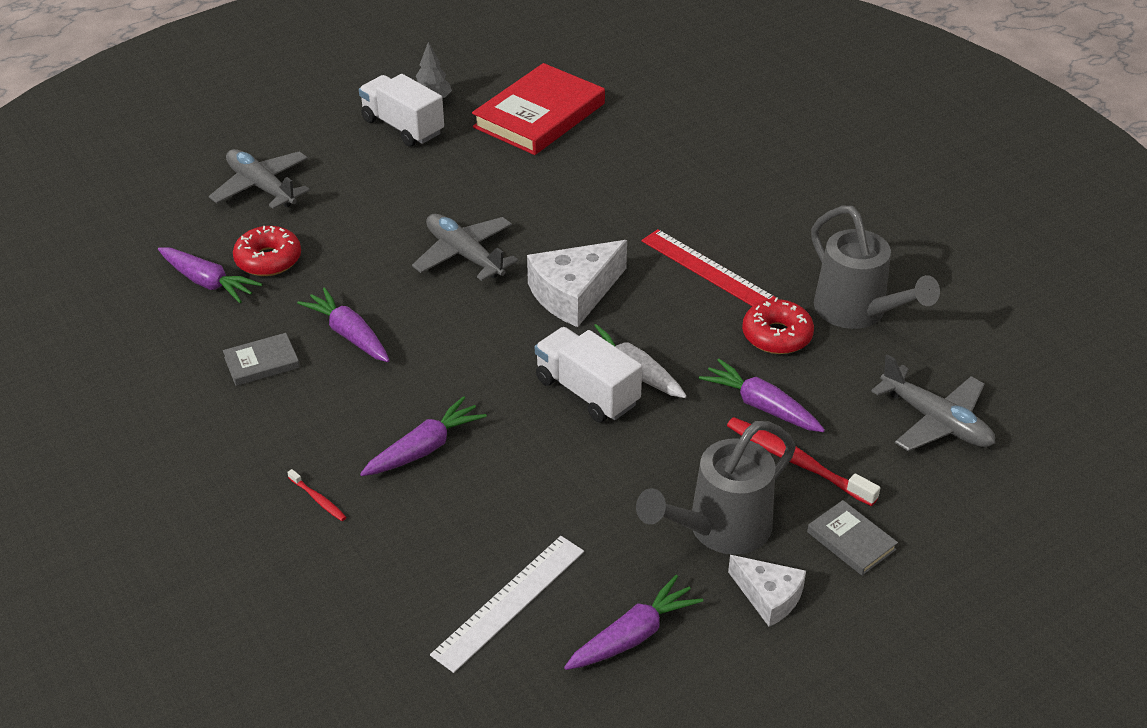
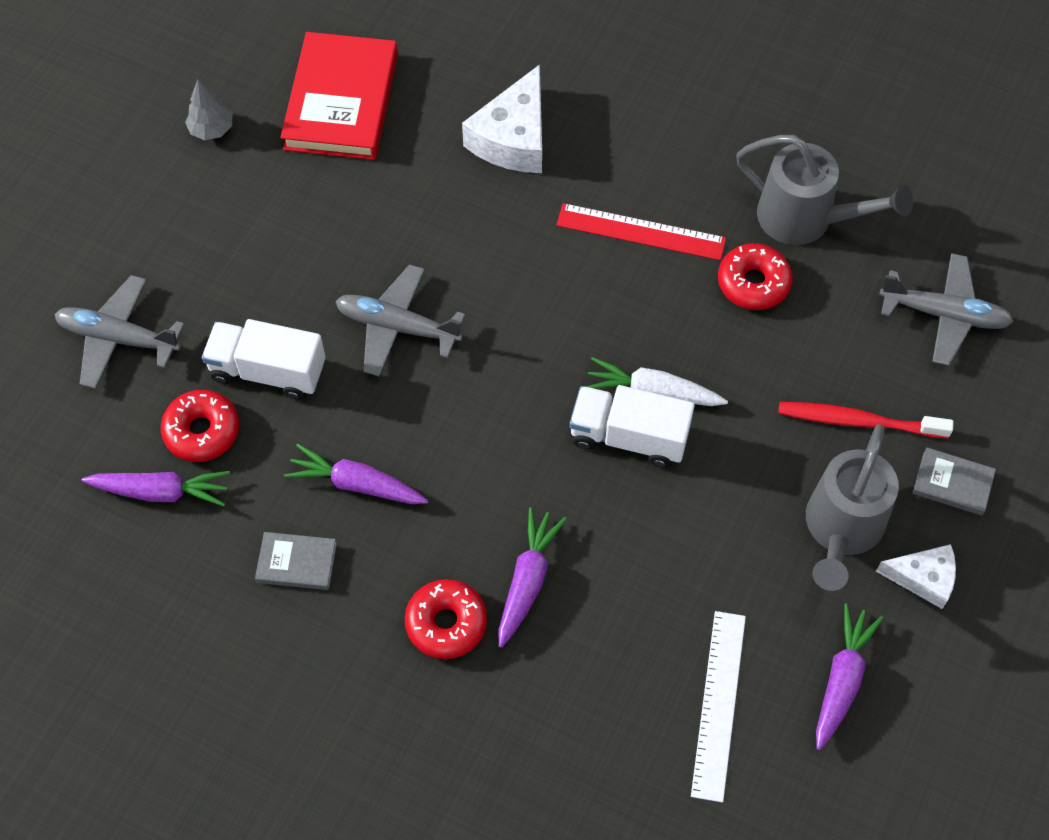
camera: 30 degrees left, 20 degrees up
grey book [223,333,300,386] -> grey book turned 60 degrees clockwise [255,532,337,590]
red toothbrush [287,469,346,521] -> none
white truck [359,74,444,147] -> white truck moved to [202,319,326,400]
white cheese [527,240,627,327] -> white cheese moved to [462,64,542,173]
purple carrot [699,359,825,432] -> none
none -> red donut [405,579,487,659]

